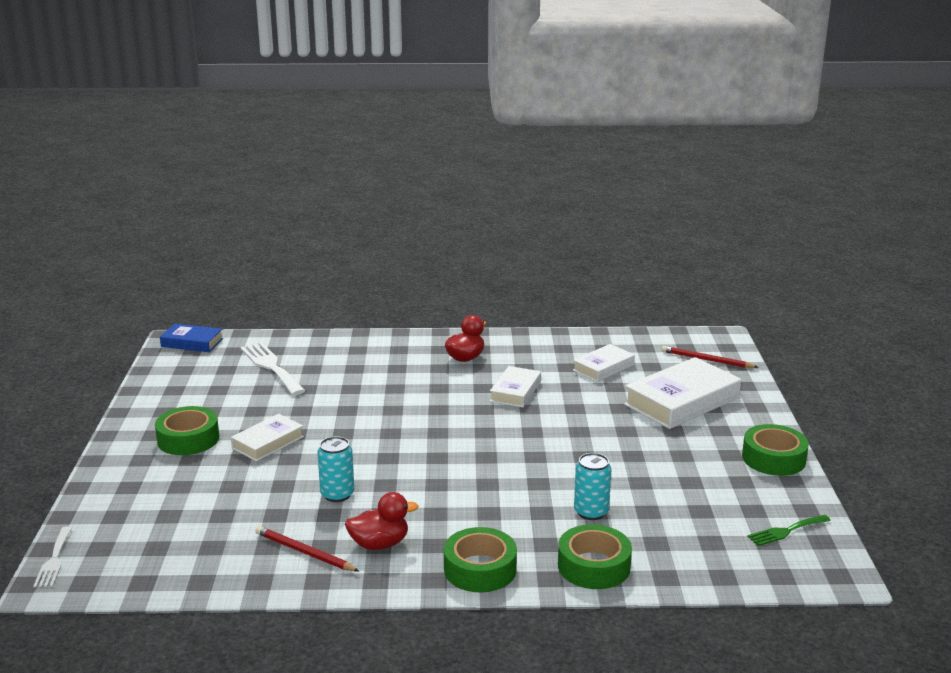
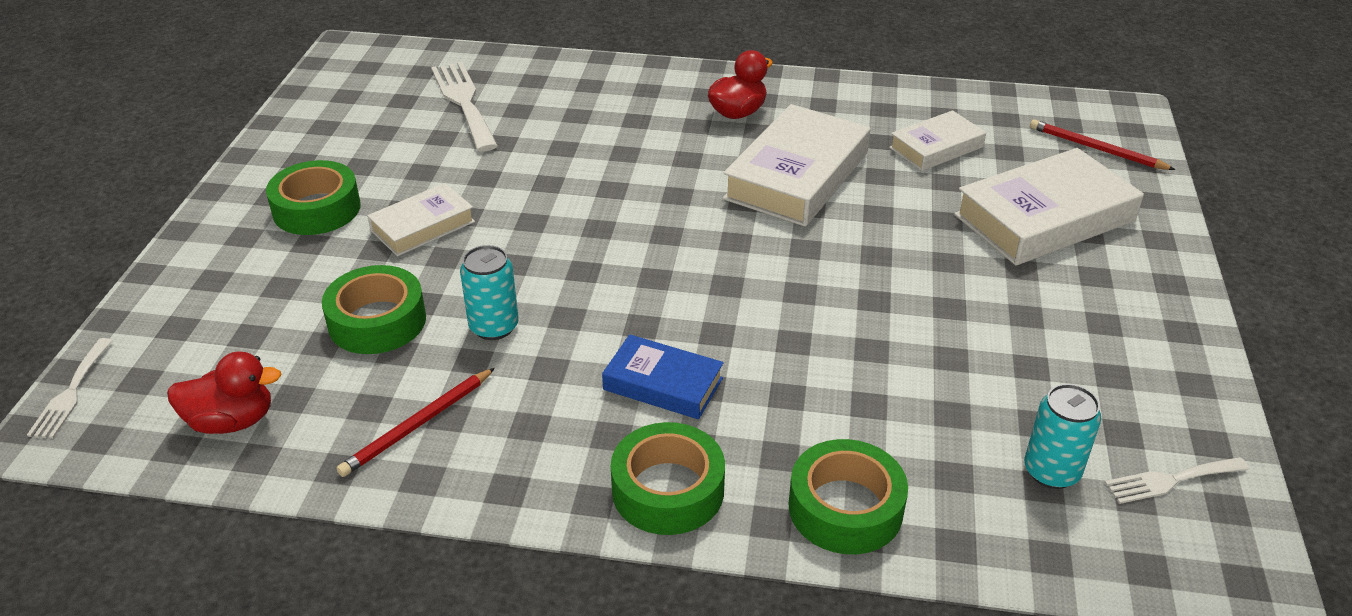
camera: 10 degrees right, 15 degrees up
blue book [160,324,223,352] -> blue book moved to [602,334,724,419]
red pencil [255,526,360,572] -> red pencil turned 90 degrees counterclockwise [336,368,495,477]
red duck [345,492,419,550] -> red duck moved to [167,352,282,434]
white book [490,366,541,407] -> white book [723,104,871,227], size x1.75
turquoise can [574,453,611,520] -> turquoise can moved to [1024,384,1101,489]
green tape [742,424,809,476] -> green tape moved to [322,265,426,354]
green fork [747,515,831,546] -> white fork [1105,457,1249,504]

